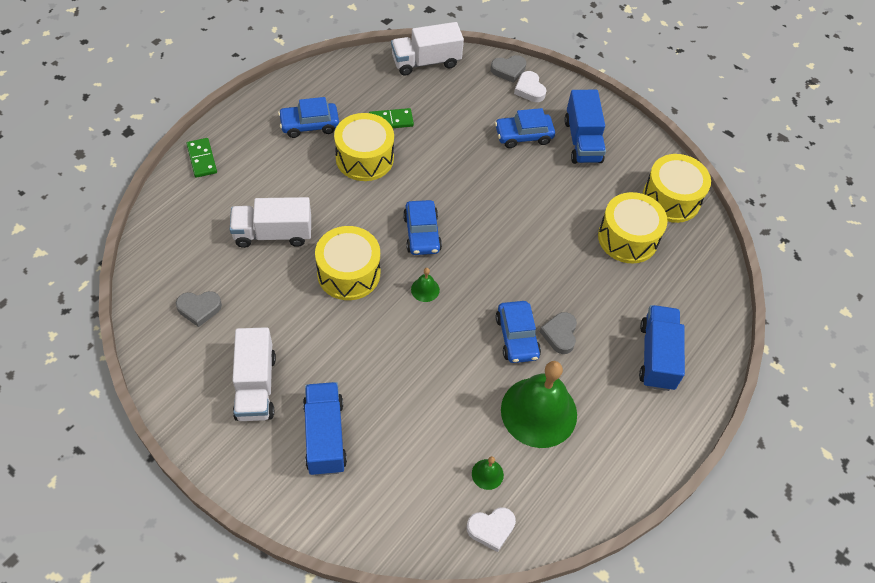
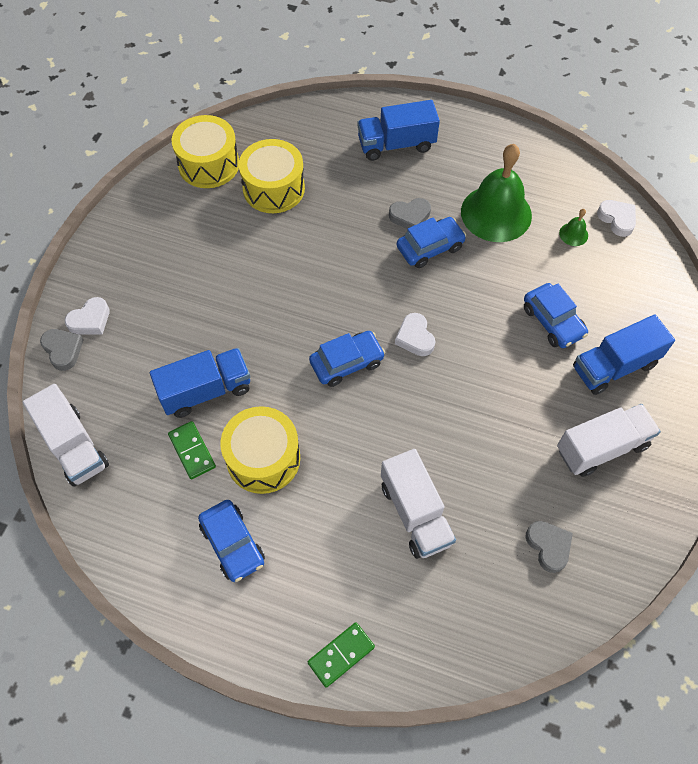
camera: 105 degrees left, 5 degrees up
yellow drum [315,226,380,300] -> none
green bell [411,268,440,302] -> white heart [395,313,435,356]
blue car [495,108,555,148] -> blue car moved to [524,283,588,348]
blue truck [564,90,606,164] -> blue truck moved to [150,348,250,418]

